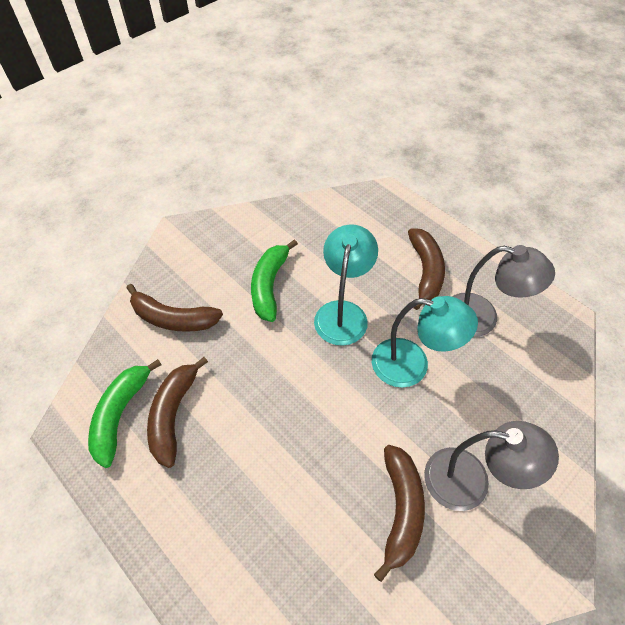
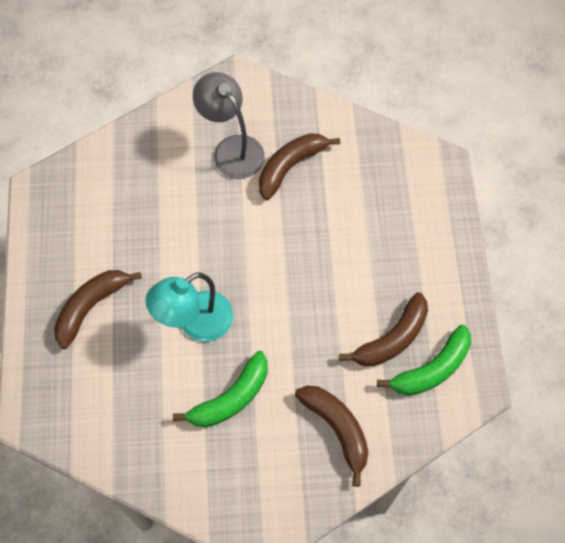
camera: 140 degrees left, 10 degrees up
turquoise lamp [372,296,478,388] -> none
grey lamp [452,245,555,337] -> none

